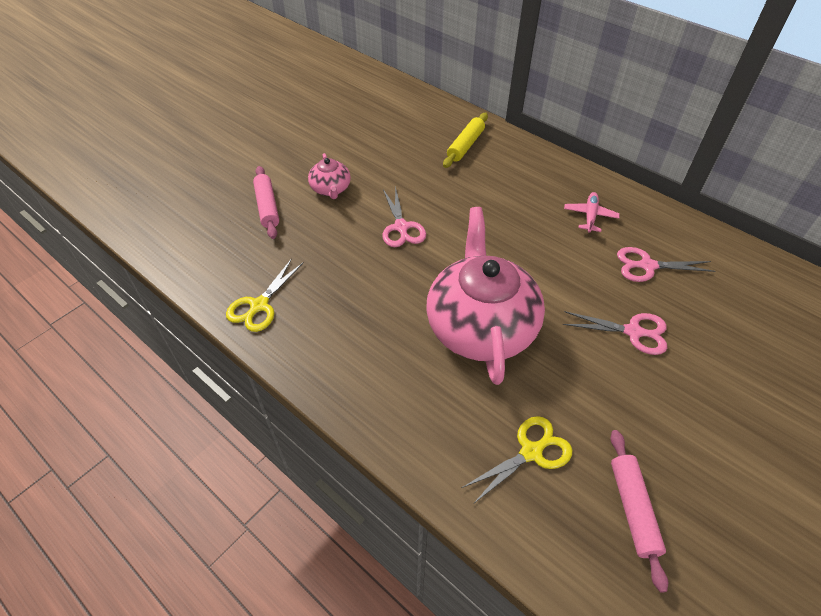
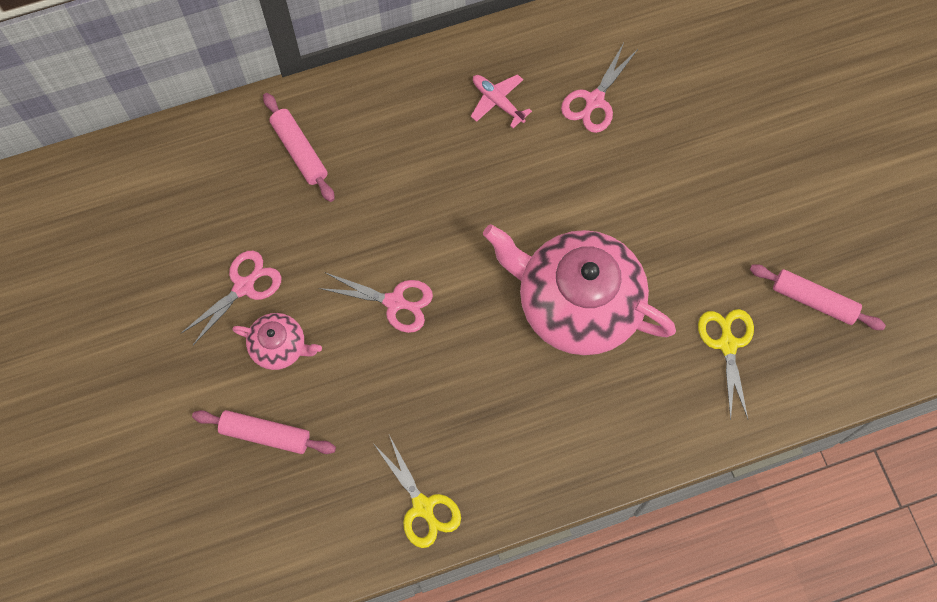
camera: 60 degrees left, 20 degrees up
yellow rolling pin [443,113,488,168] -> pink rolling pin [263,93,335,202]
pink scissors [562,311,667,355] -> pink scissors moved to [180,251,281,346]

